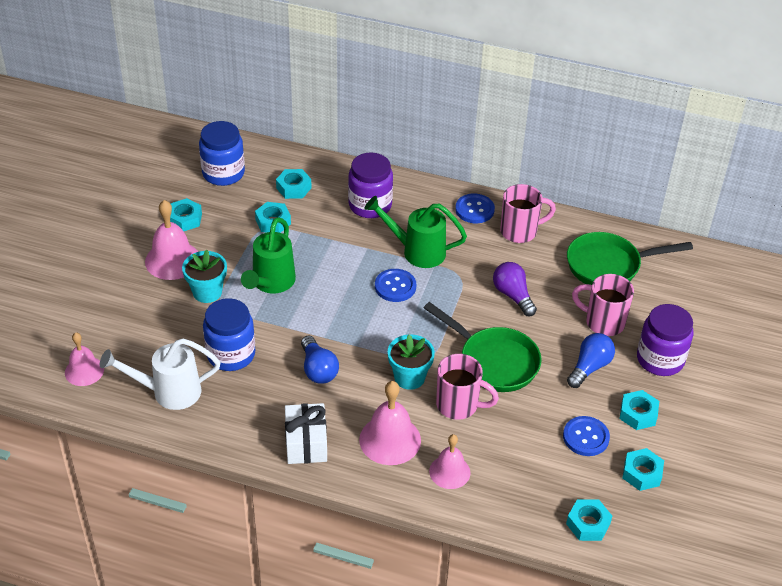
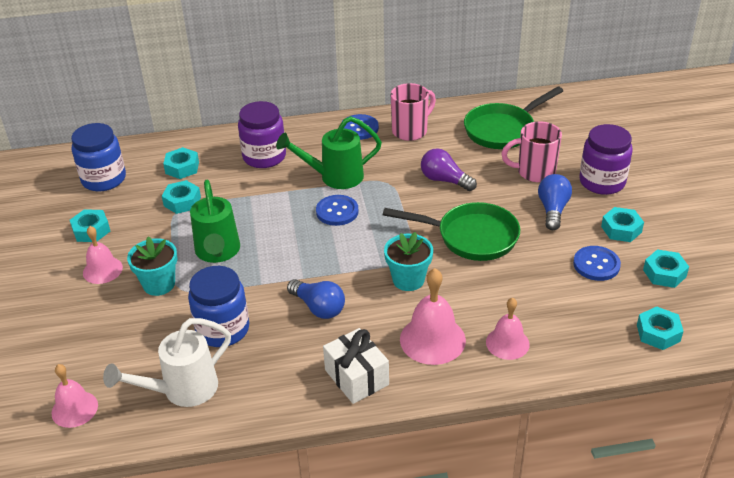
camera: 25 degrees left, 5 degrees down
pink bell [145,200,198,280] -> pink bell [83,226,123,284], size x0.65
pink mug [436,354,499,420] -> none

